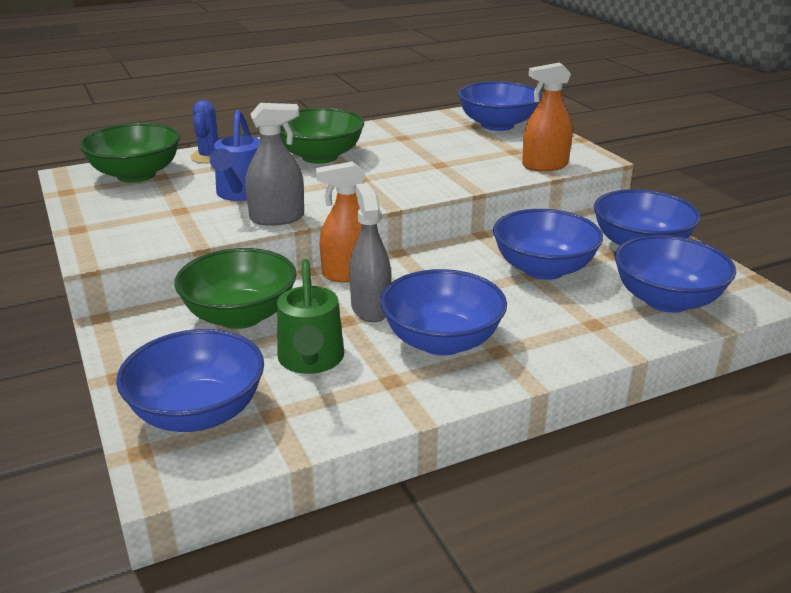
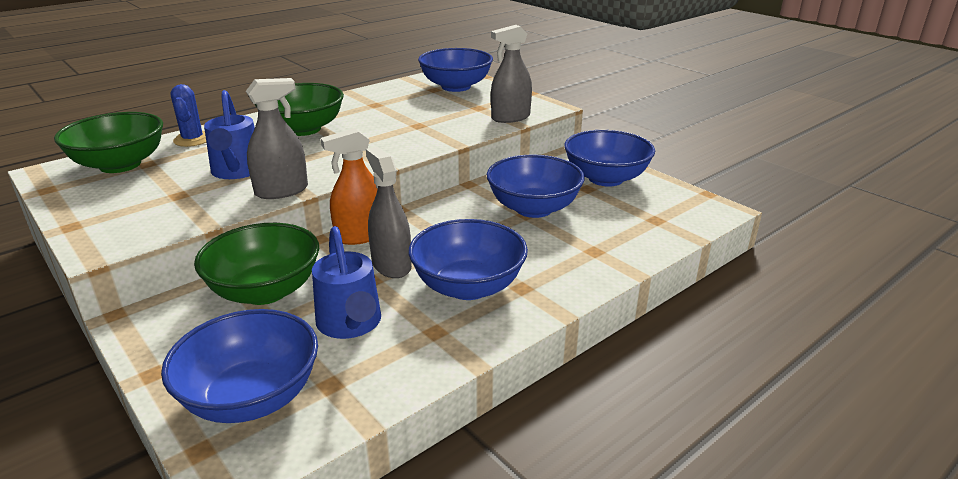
camera: 15 degrees left, 0 degrees up
green watering can [277,259,344,374] -> blue watering can [312,226,381,339]
orange spray bottle [522,62,573,171] -> grey spray bottle [491,25,532,123]
blue bowl [615,235,736,313] -> none

